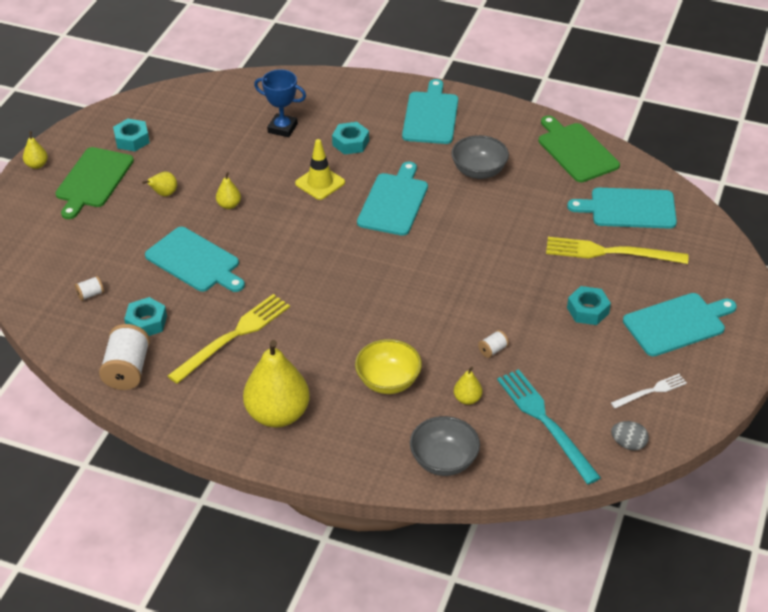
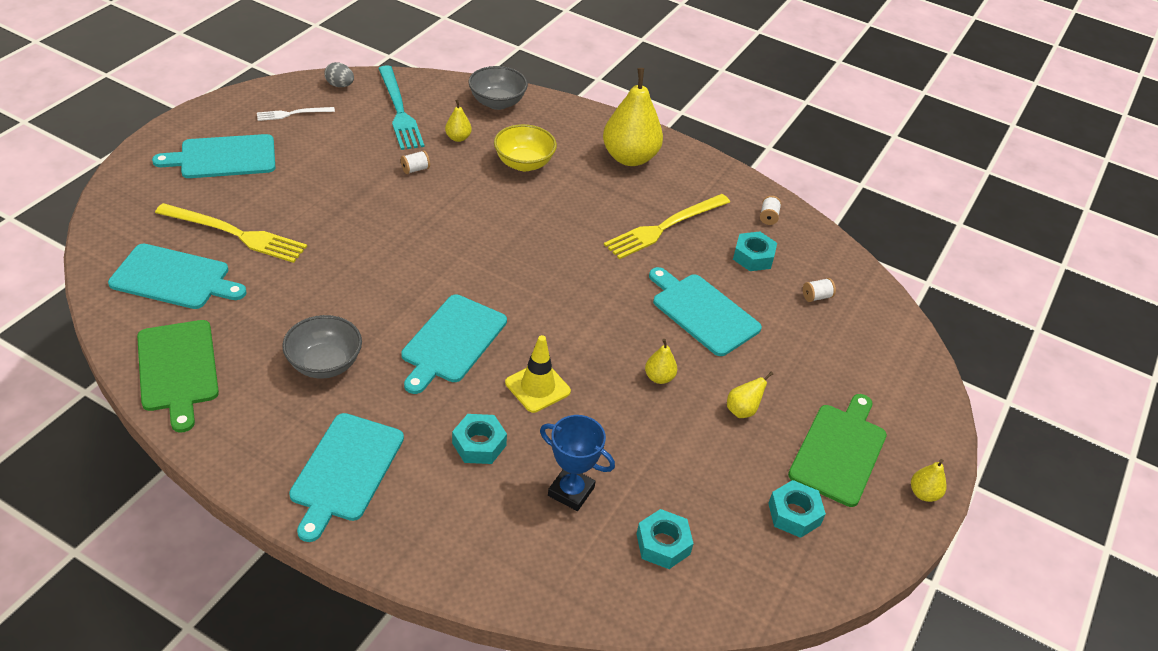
camera: 175 degrees left, 0 degrees up
white spool [99,324,150,390] -> white spool [760,196,781,225], size x0.47
turquoise nut [567,286,611,325] -> turquoise nut moved to [636,509,694,569]

